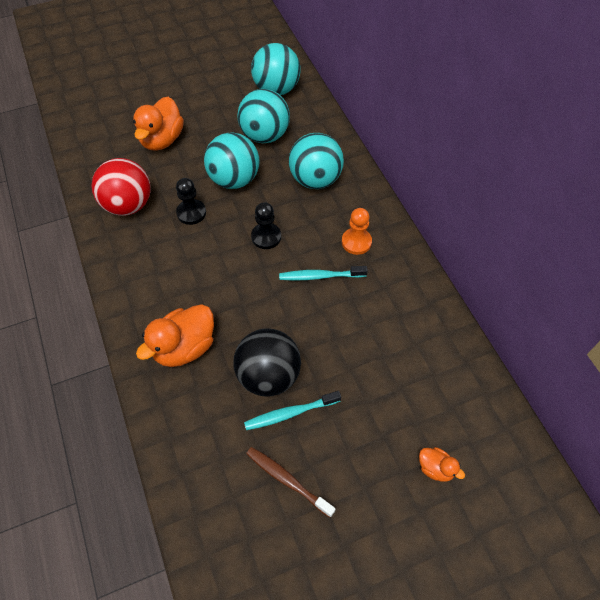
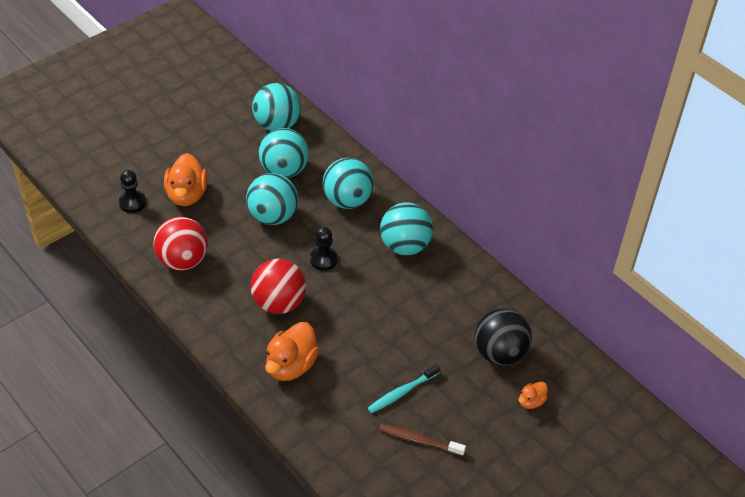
camera: 20 degrees left, 10 degrees down
black pawn [176,178,206,225] -> black pawn moved to [119,170,146,213]
black ball [233,328,301,397] -> black ball moved to [475,308,532,366]
turquoise toothbrush [279,266,368,281] -> none
orange pawn [342,208,372,255] -> turquoise ball [380,202,433,255]
orange duck [419,447,465,482] -> orange duck turned 120 degrees clockwise [518,382,548,409]
none -> red ball [251,259,306,314]

